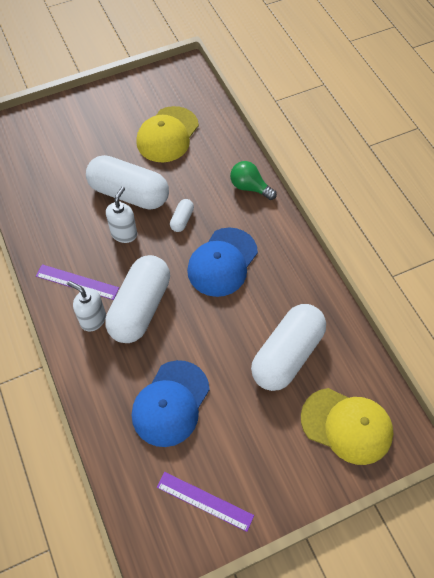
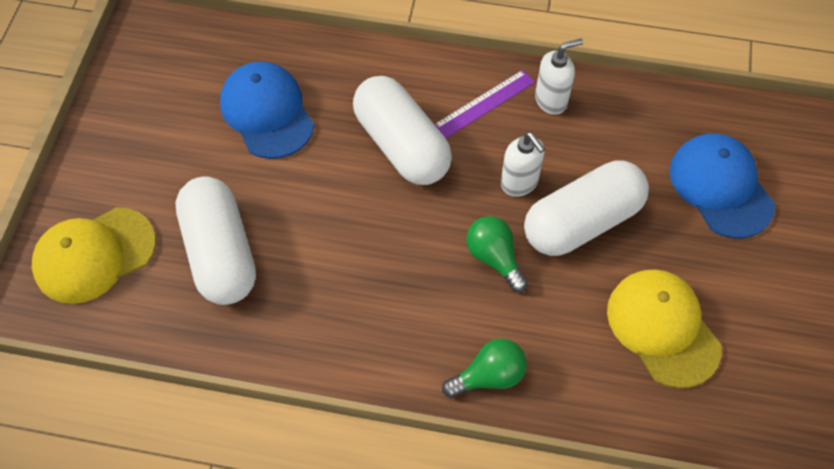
camera: 125 degrees right, 0 degrees up
white soap dispenser [67,281,106,332] -> white soap dispenser moved to [535,38,583,115]
purple ruler [157,472,254,532] -> none
white capsule [170,199,194,232] -> green light bulb [466,216,528,292]
blue cap [187,227,258,297] -> blue cap moved to [669,133,775,238]

